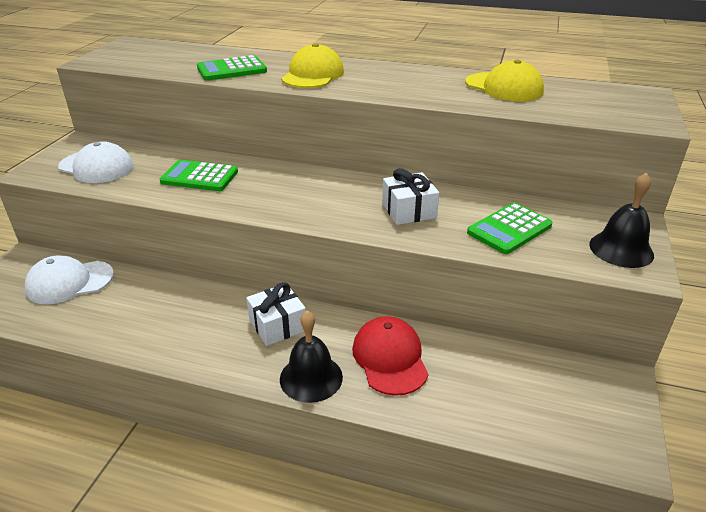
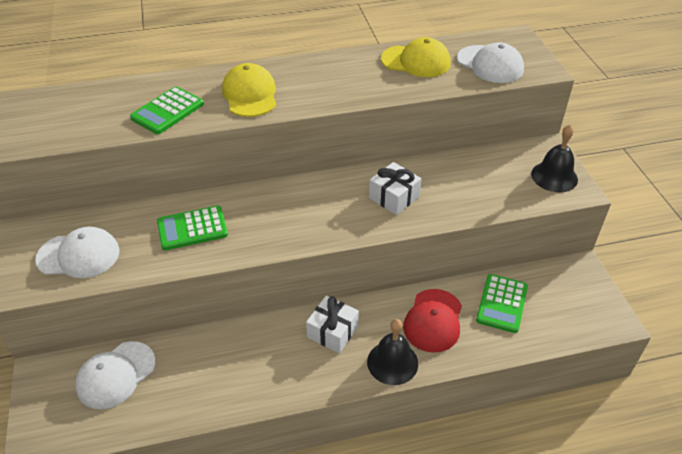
camera: 30 degrees left, 10 degrees up
red cap [352,316,428,396] -> red cap turned 120 degrees counterclockwise [403,289,462,353]
green calculator [467,203,552,254] -> green calculator moved to [476,274,528,333]
none -> white cap [457,42,524,83]

